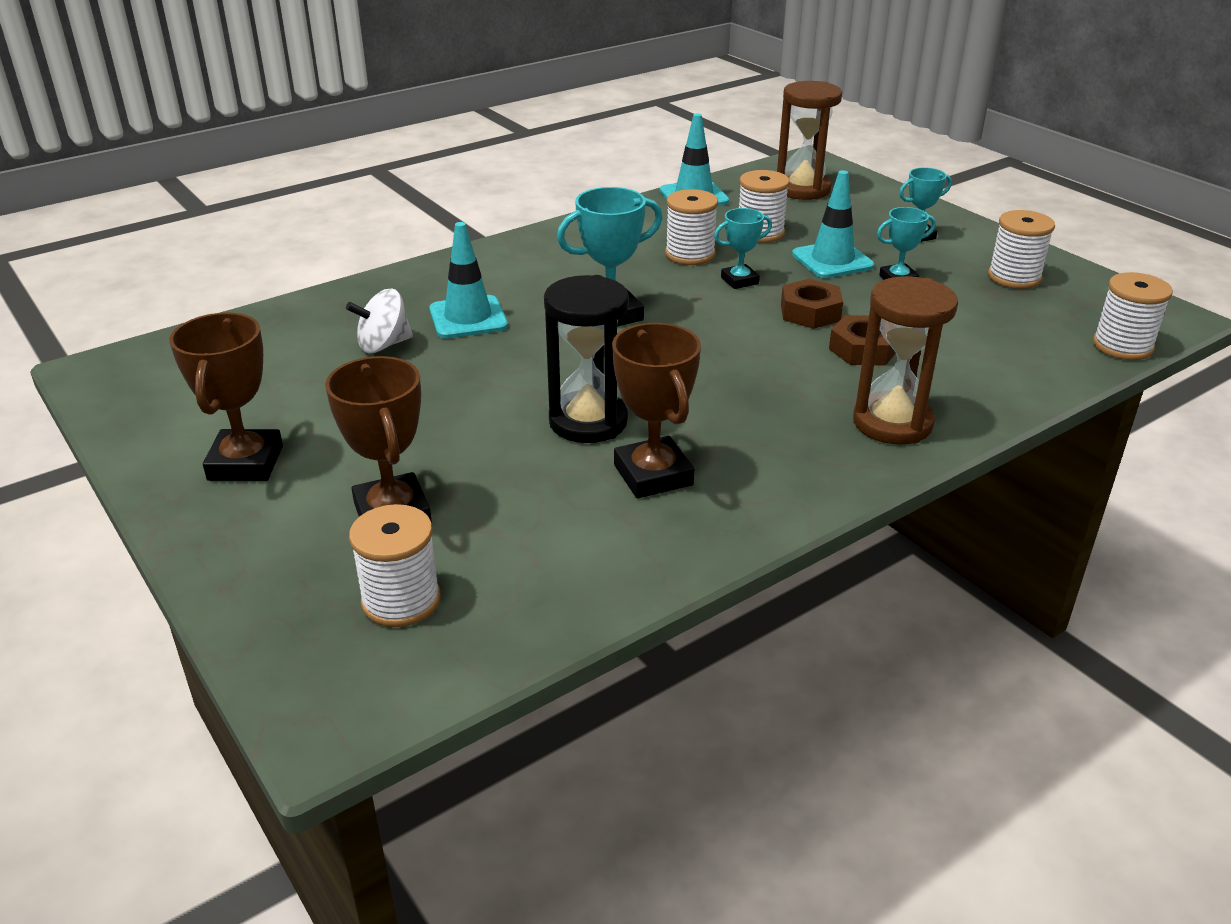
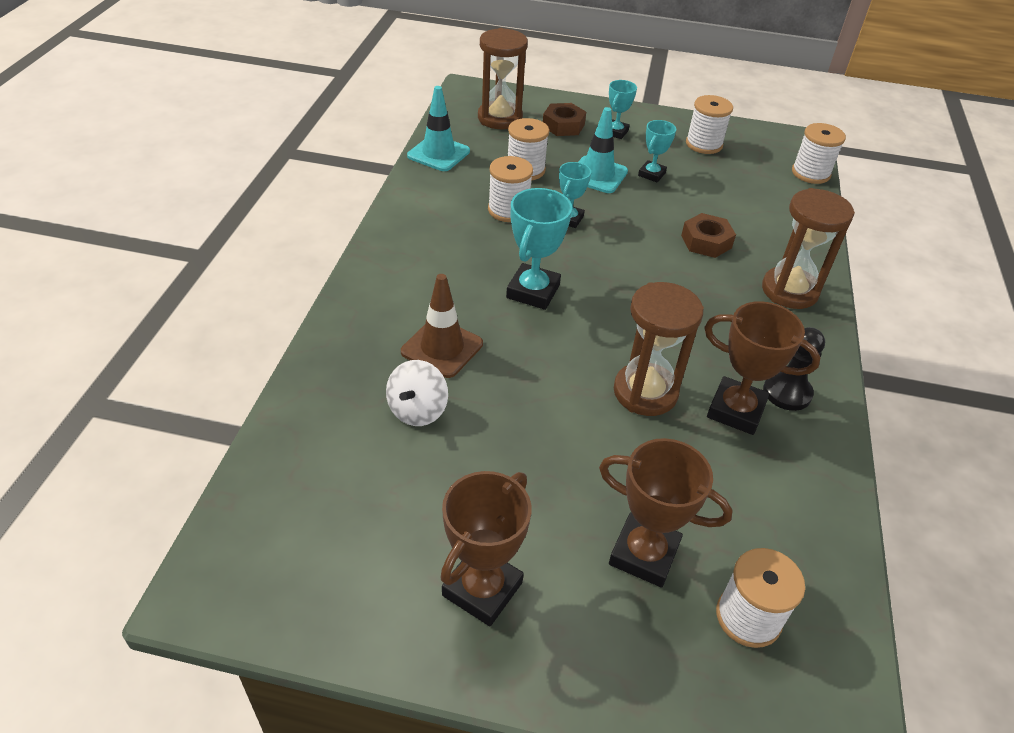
camera: 45 degrees left, 10 degrees up
brown trophy [169,312,283,481] -> brown trophy turned 75 degrees clockwise [441,471,532,626]
turquoise traffic cone [429,222,508,338] -> brown traffic cone [401,274,483,378]
black hourglass [544,275,629,443] -> brown hourglass [614,282,704,416]
brown nut [781,279,843,329] -> brown nut moved to [543,103,586,136]
none -> black pawn [763,327,825,411]

